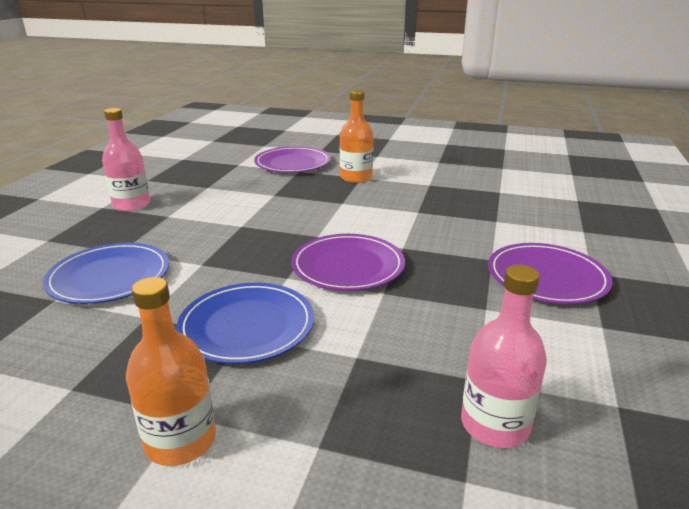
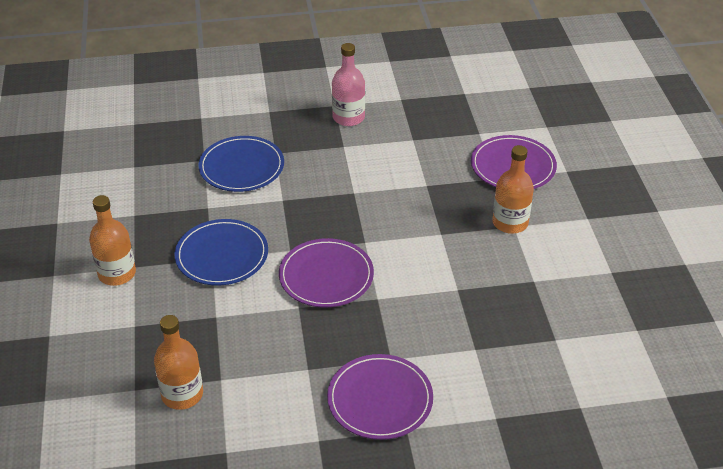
camera: 65 degrees right, 15 degrees up
pink bottle [461,265,547,448] -> orange bottle [154,315,203,410]

